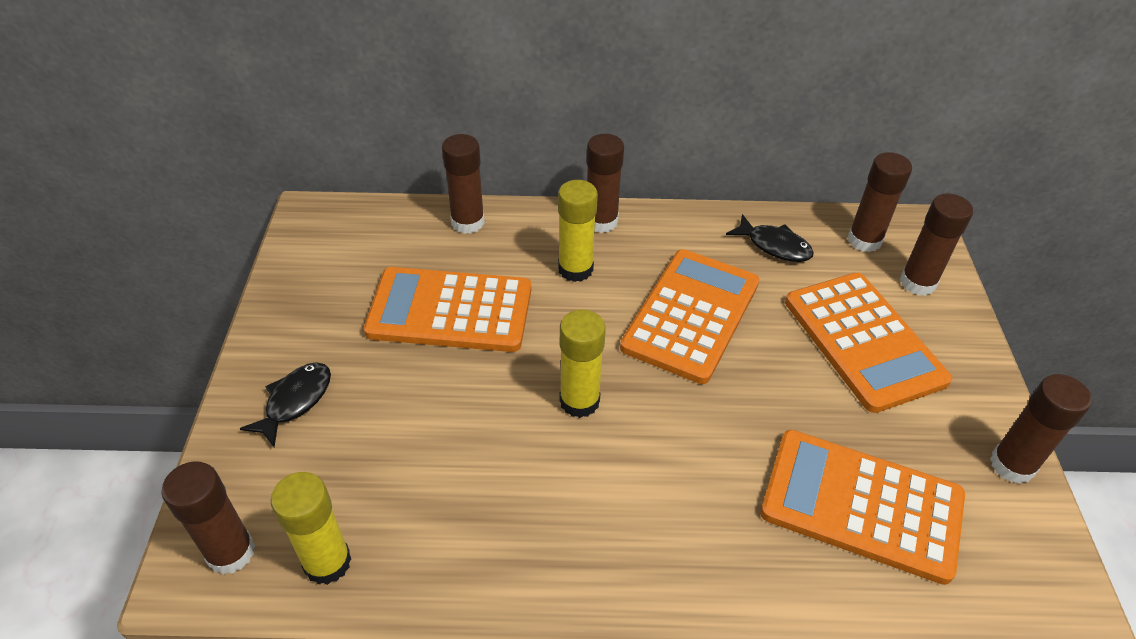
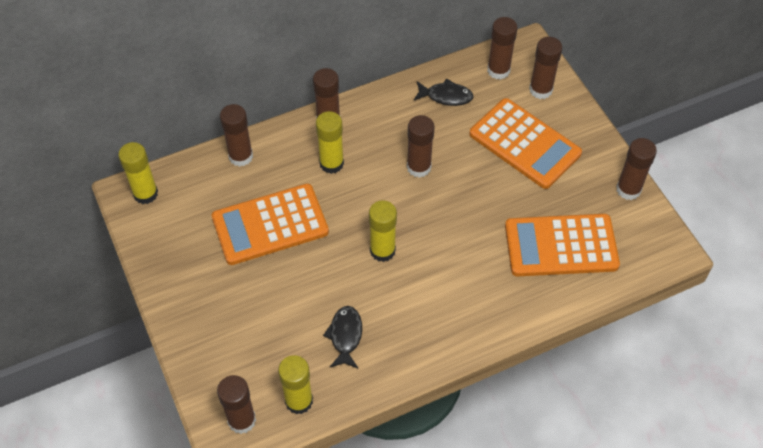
camera: 25 degrees left, 10 degrees up
black fish [240,362,331,447] -> black fish moved to [323,306,362,368]
orange calculator [620,249,759,384] -> brown glue stick [407,115,435,178]
none -> yellow glue stick [118,142,158,204]

